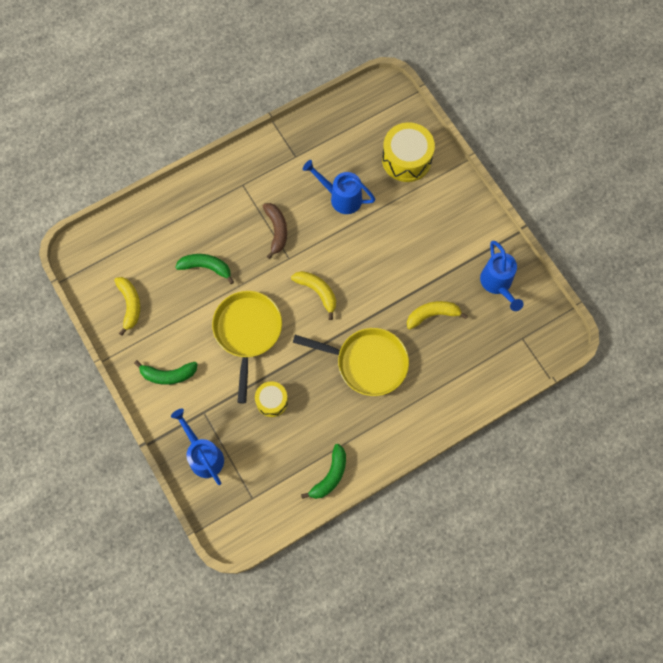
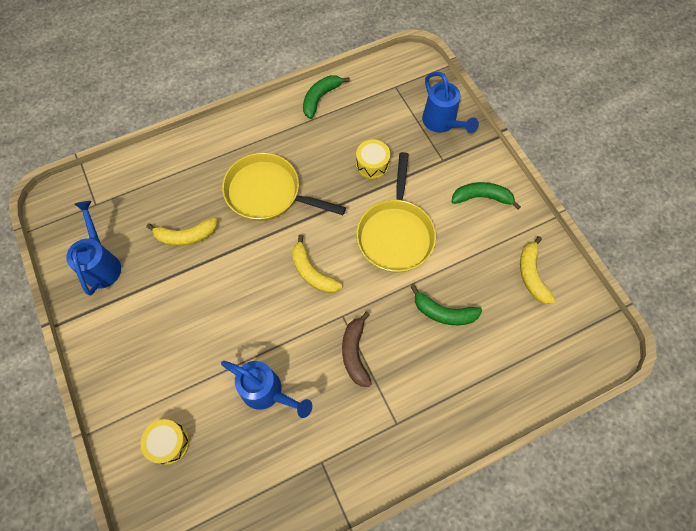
camera: 175 degrees left, 5 degrees down
yellow drum [382,122,435,182] -> yellow drum [140,419,189,465], size x0.59

